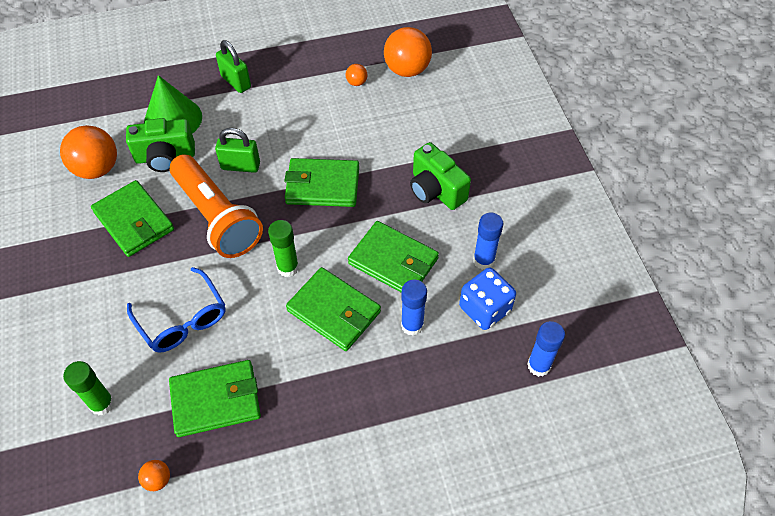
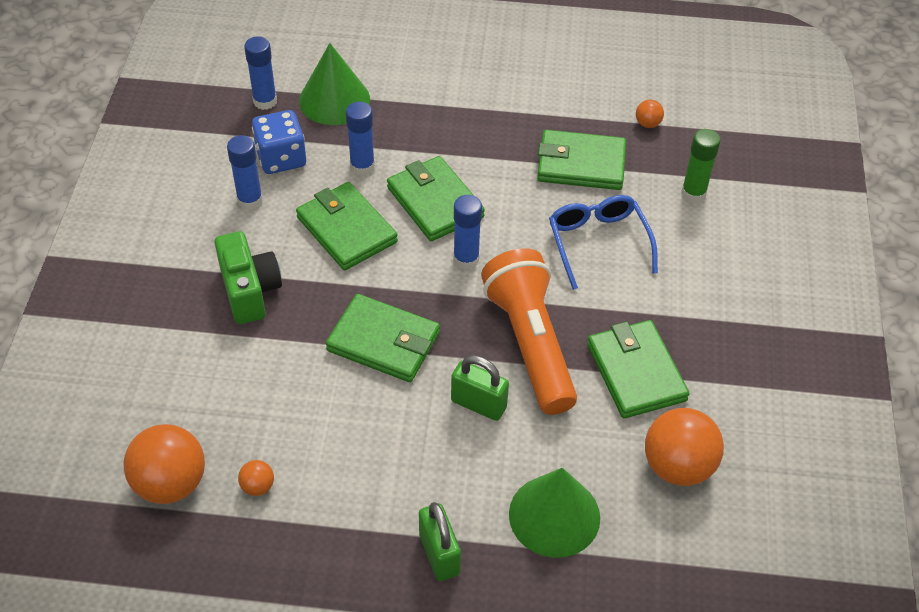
camera: 160 degrees left, 5 degrees down
green camera [126,118,195,172] -> none
green glue stick [268,220,299,277] -> blue glue stick [453,195,482,270]
none -> green cone [299,43,370,125]

